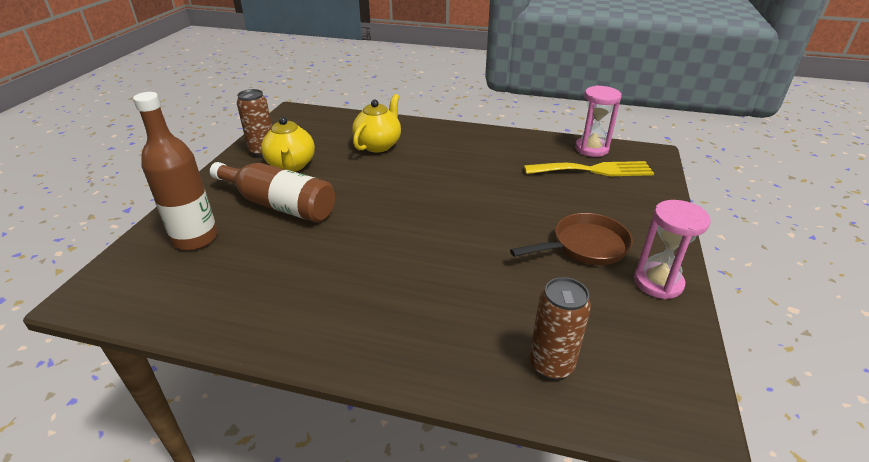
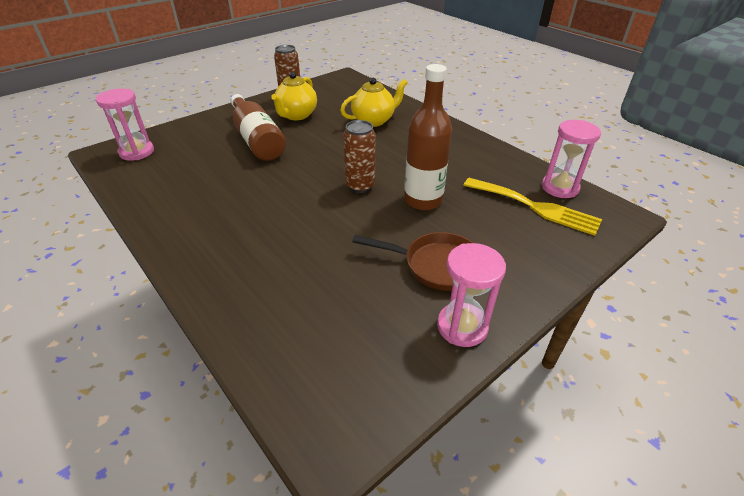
camera: 35 degrees right, 5 degrees up
brown bottle [133,92,218,250] -> brown bottle moved to [404,64,452,210]
brown can [529,277,591,380] -> brown can moved to [343,120,376,193]
none -> pink hourglass [96,88,154,161]

